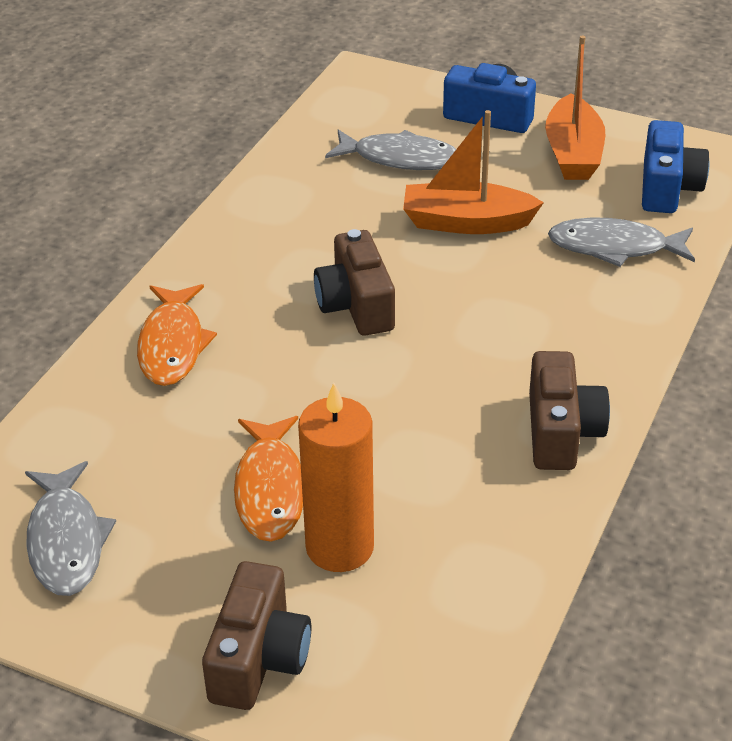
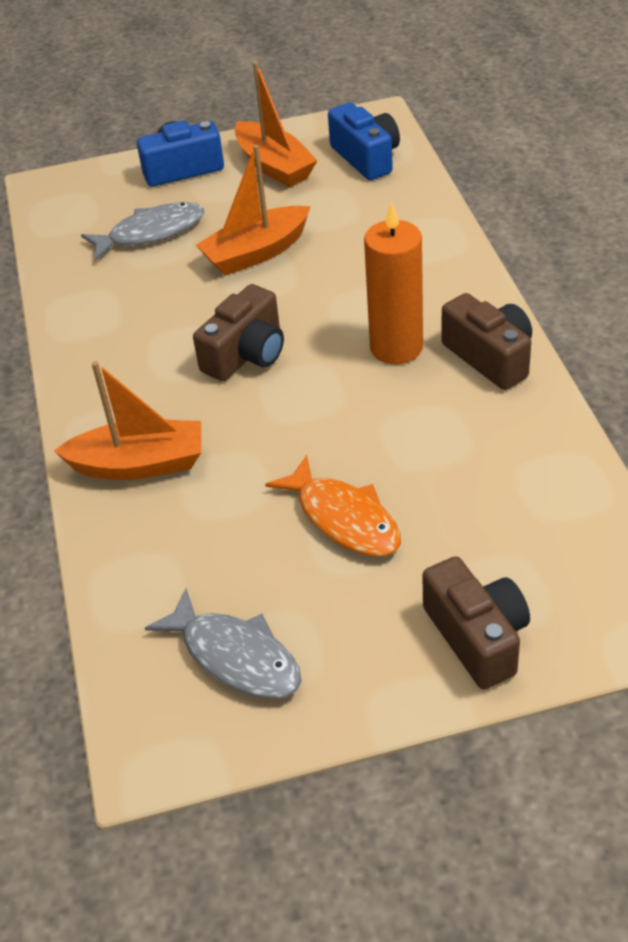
camera: 35 degrees left, 5 degrees up
orange fish [137,284,217,386] -> orange boat [54,361,201,480]
orange candle [298,383,374,572] -> orange candle moved to [364,202,423,364]
brown camera [314,229,395,336] -> brown camera turned 90 degrees counterclockwise [193,284,284,381]
grey fish [548,218,695,267] -> none

